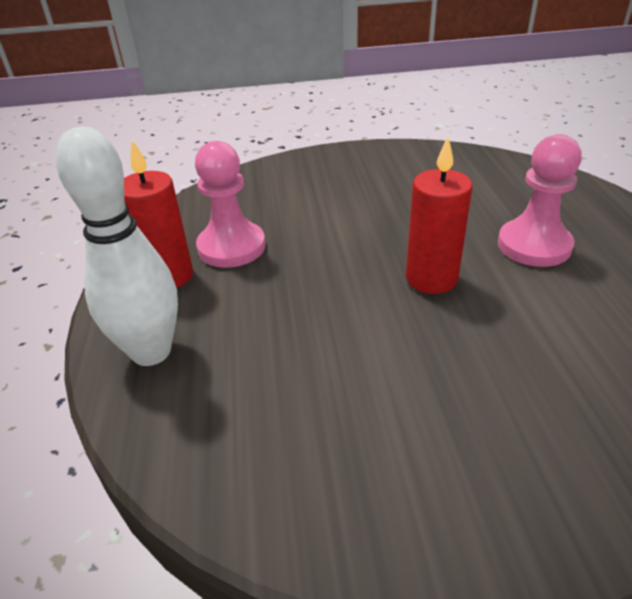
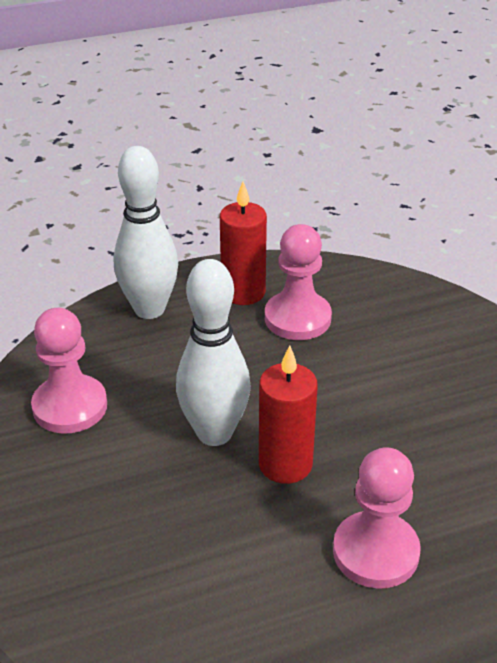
camera: 75 degrees right, 0 degrees up
none -> pink pawn [31,308,107,434]
none -> white bowling pin [176,259,251,446]

